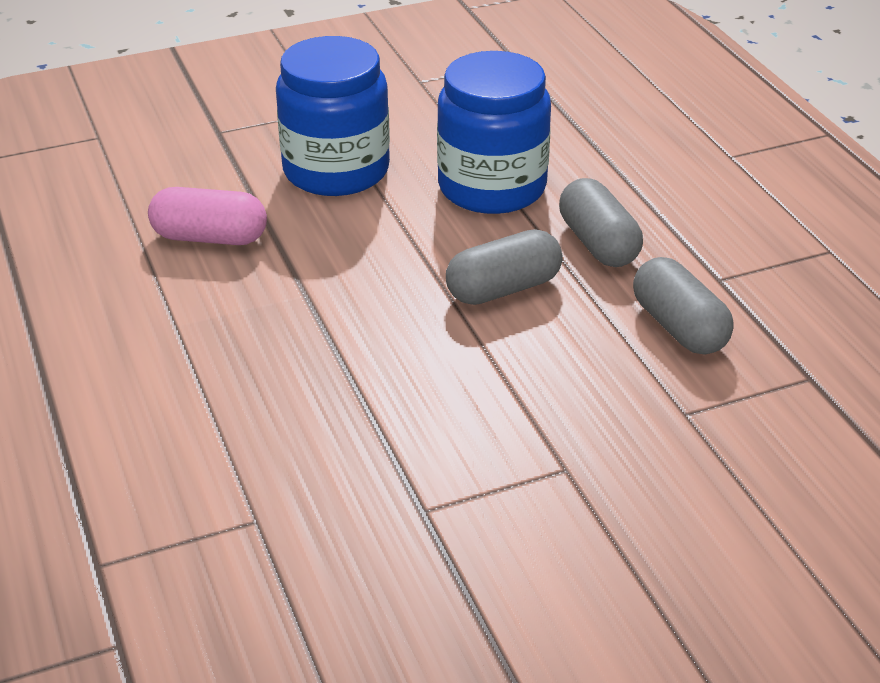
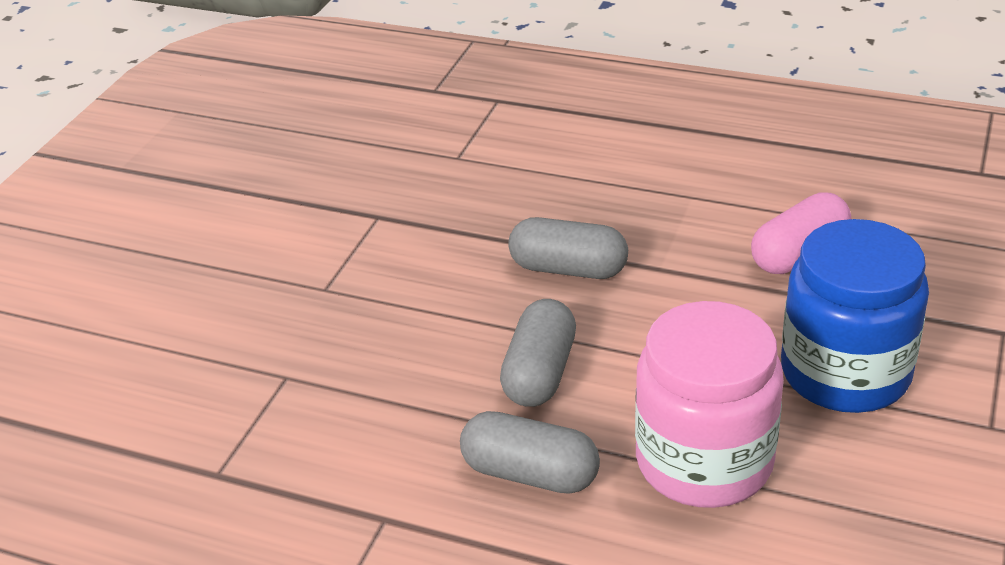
camera: 135 degrees right, 0 degrees up
blue jar [437,51,551,214] -> pink jar [635,301,784,508]
grey capsule [633,257,734,355] -> grey capsule moved to [508,217,628,279]

